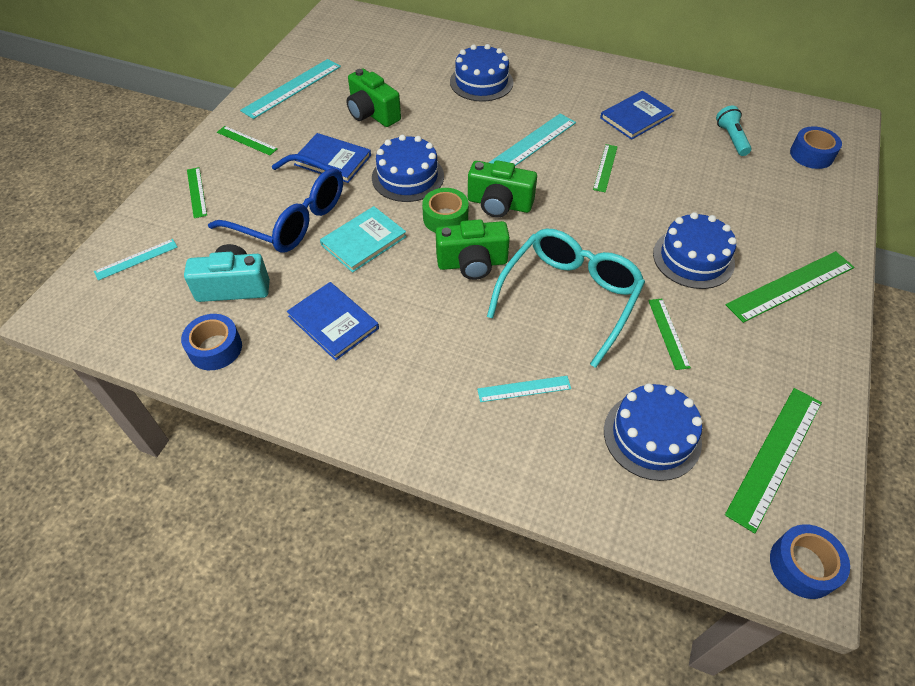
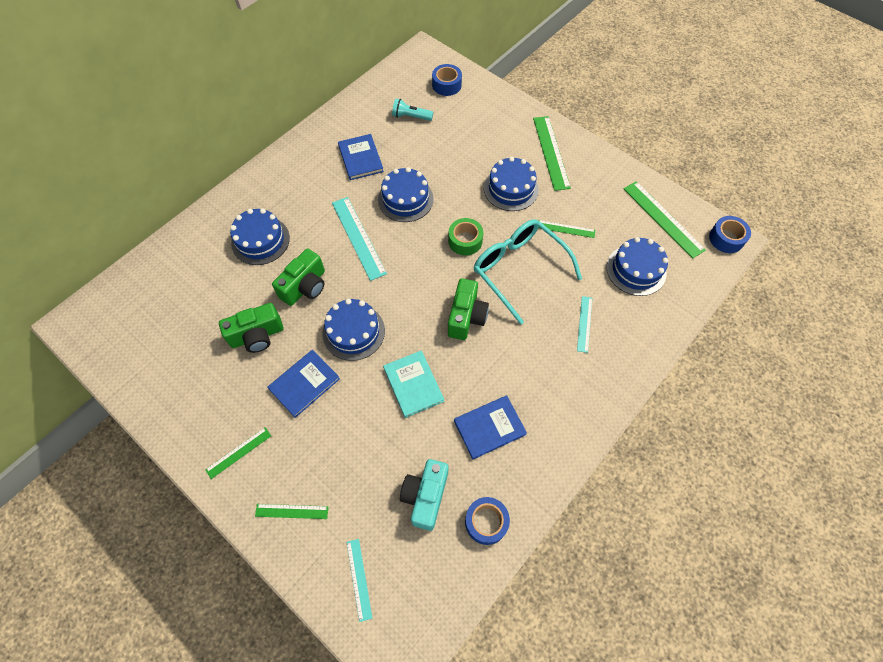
camera: 70 degrees left, 10 degrees up
blue glasses [208,154,343,252] -> none
turquoise ruler [240,59,341,119] -> none
green tape [422,188,468,233] -> green tape moved to [448,218,483,256]
green camera [468,160,537,218] -> green camera moved to [272,248,325,306]
green ruler [593,144,618,192] -> blue cake [378,167,434,222]

